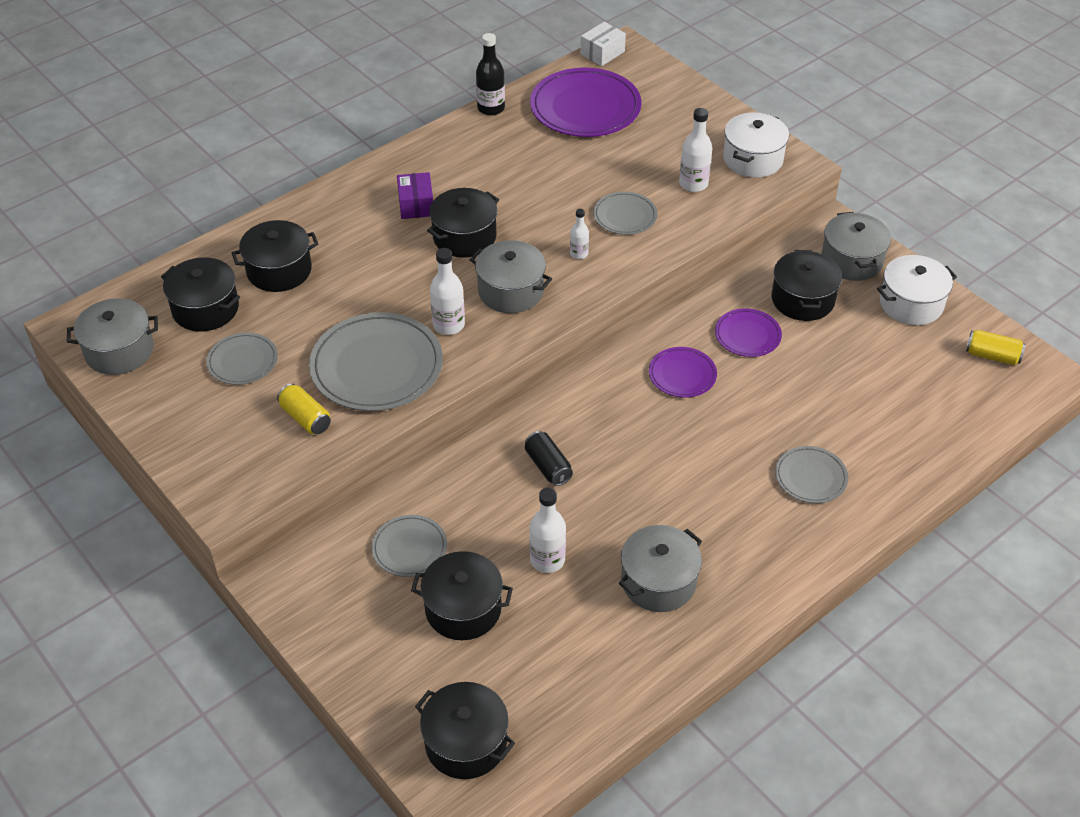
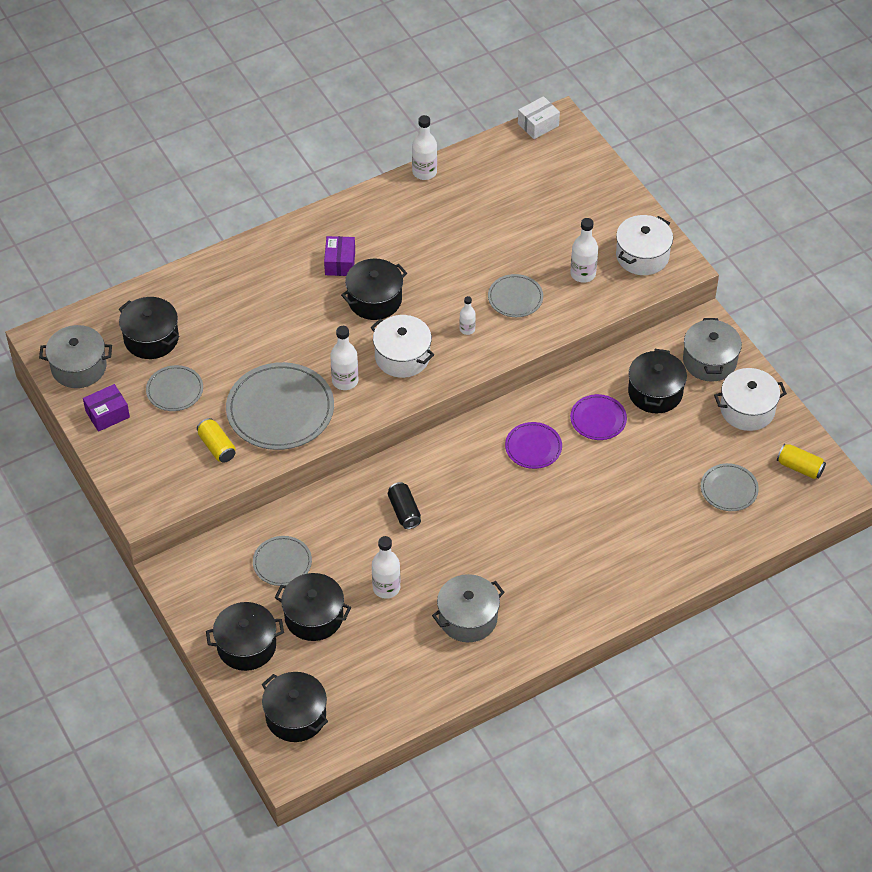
camera: 10 degrees right, 5 degrees up
black pot [232,220,318,292] -> black pot moved to [206,602,284,671]
grey pot [470,240,552,313] -> white pot [371,315,434,378]
black bottle [476,33,505,116] -> white bottle [412,115,437,180]
purple plate [530,68,641,137] -> none
grey plate [775,446,848,503] -> grey plate moved to [701,463,759,511]
none -> purple box [83,384,130,432]

